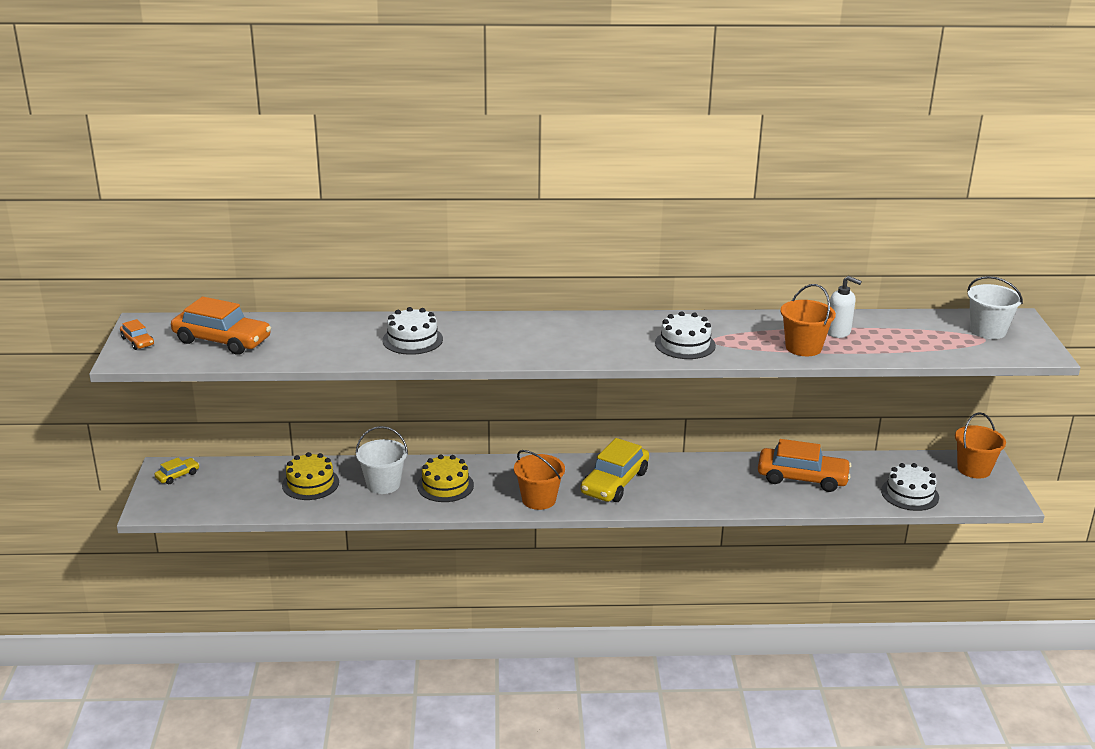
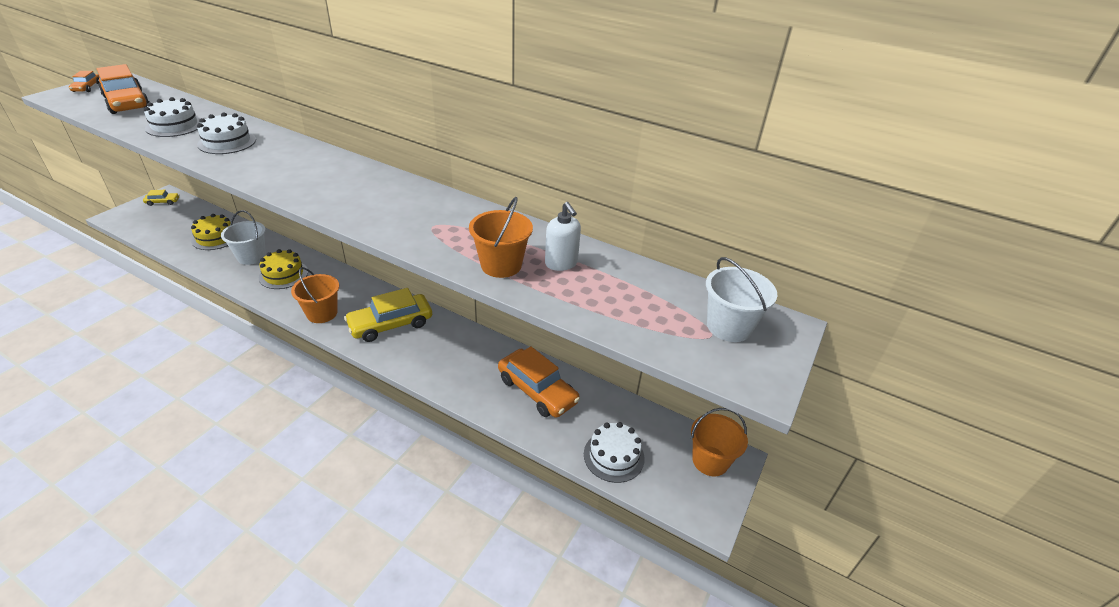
camera: 30 degrees right, 10 degrees up
white cake [655,311,716,359] -> white cake moved to [144,97,201,137]

